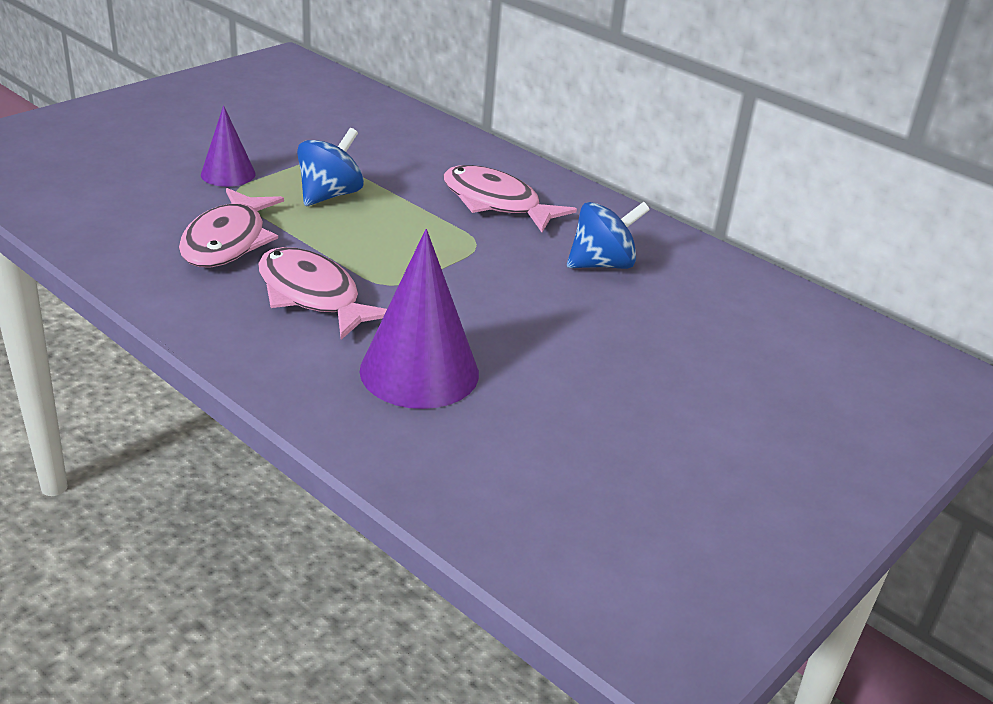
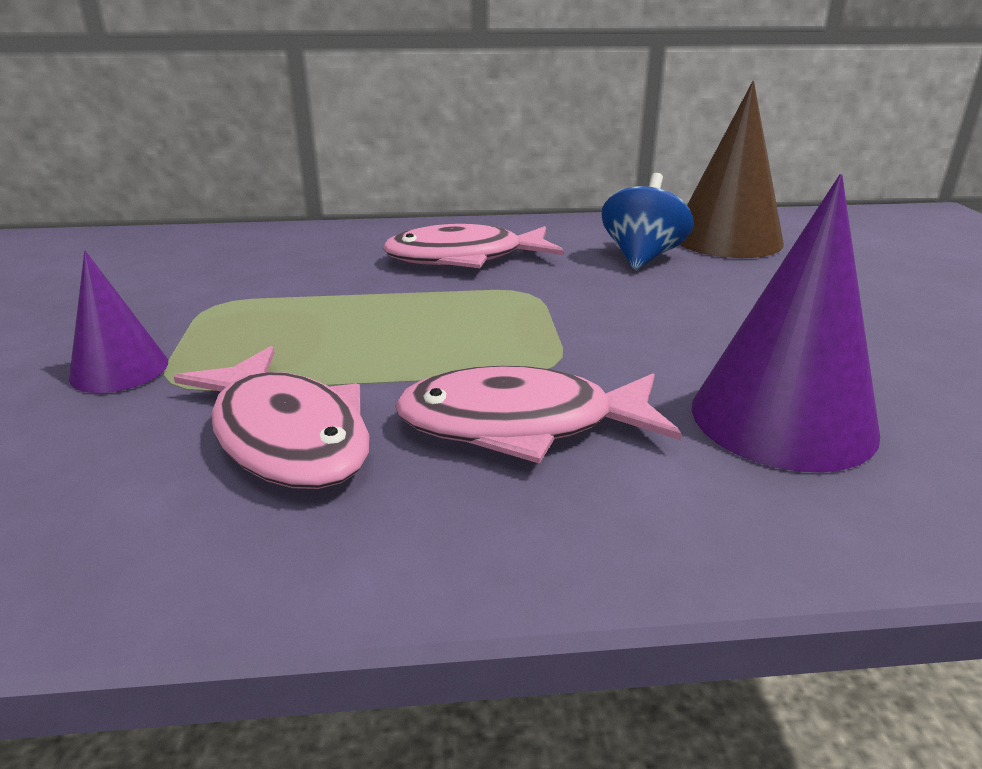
camera: 45 degrees left, 5 degrees down
blue spinning top [297,128,364,206] -> none
none -> brown cone [680,81,784,258]

